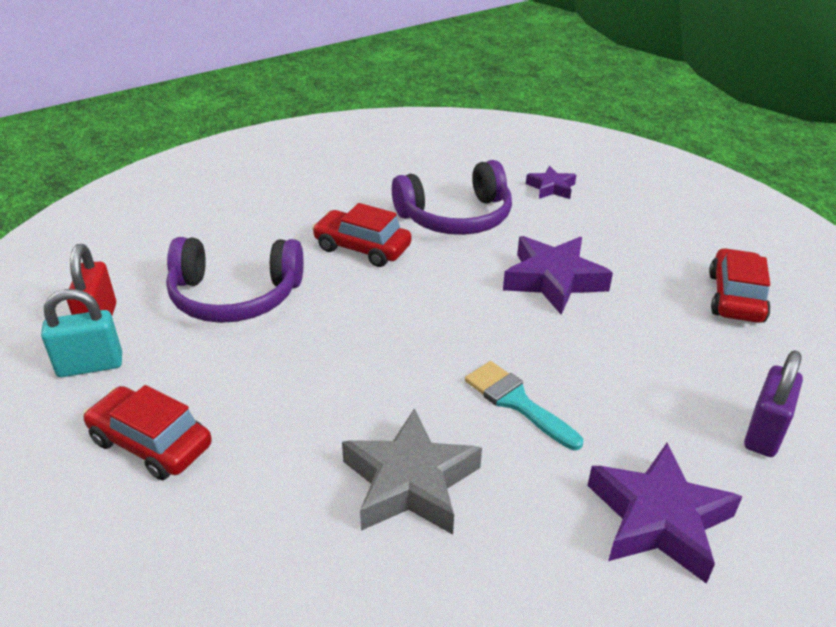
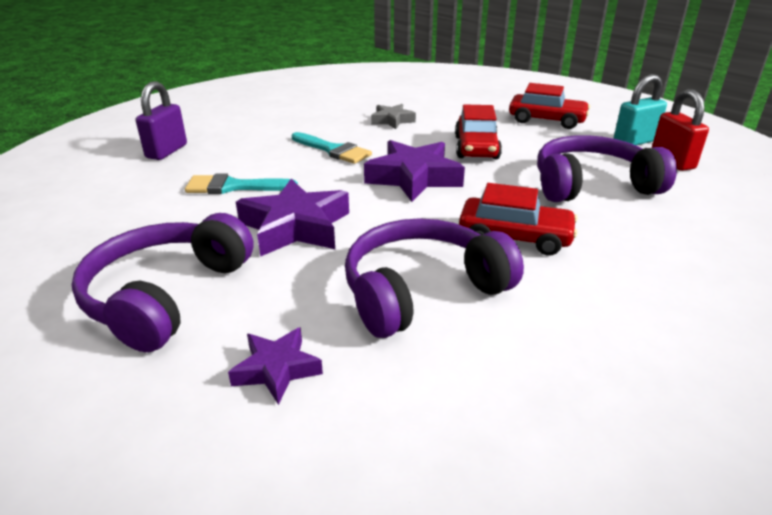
camera: 170 degrees right, 5 degrees down
grey star [342,408,482,535] -> grey star [371,104,416,129], size x0.56
purple star [587,443,742,584] -> purple star moved to [364,140,465,202]
red car [709,248,771,323] -> red car moved to [455,104,502,159]
none -> purple headphones [72,213,253,352]
none -> turquoise brush [185,174,298,194]

